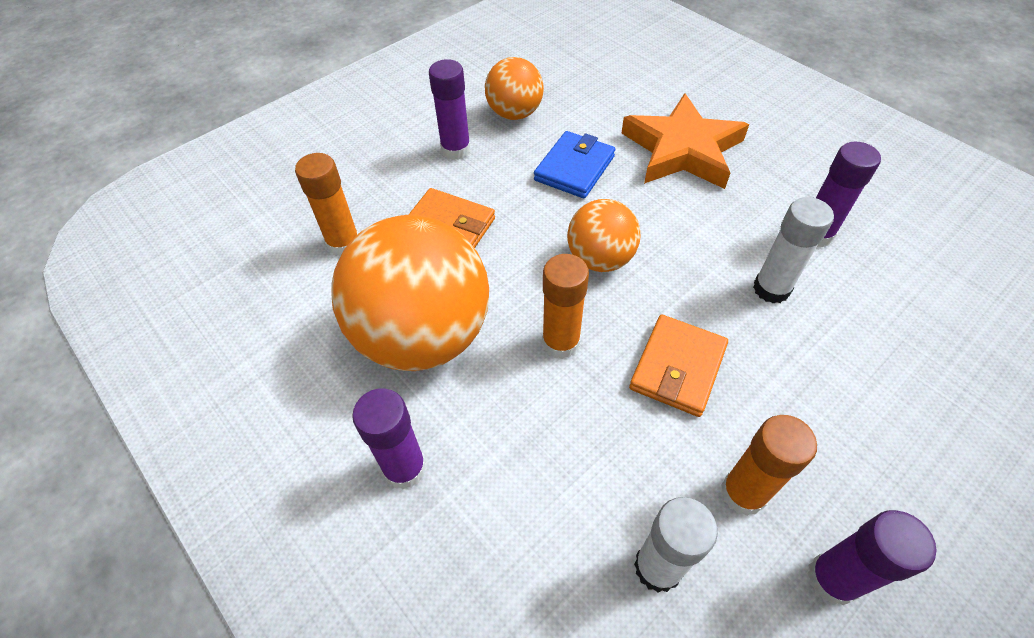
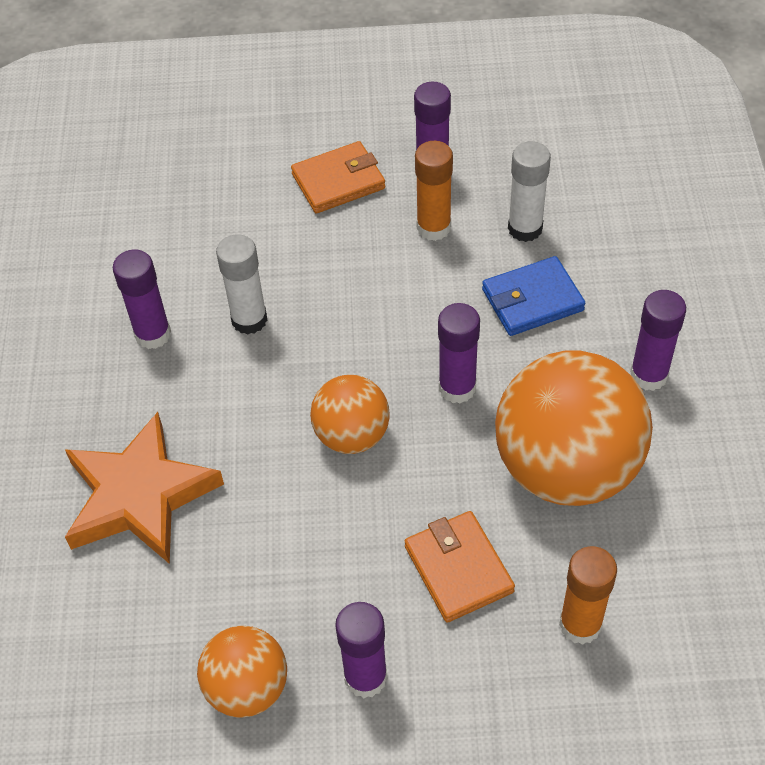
camera: 140 degrees left, 0 degrees up
blue wallet [534,131,615,198] -> blue wallet moved to [482,256,585,336]
orange glue stick [542,254,589,359] -> purple glue stick [438,303,480,404]
orange wallet [629,315,728,417] -> orange wallet moved to [291,141,385,214]

